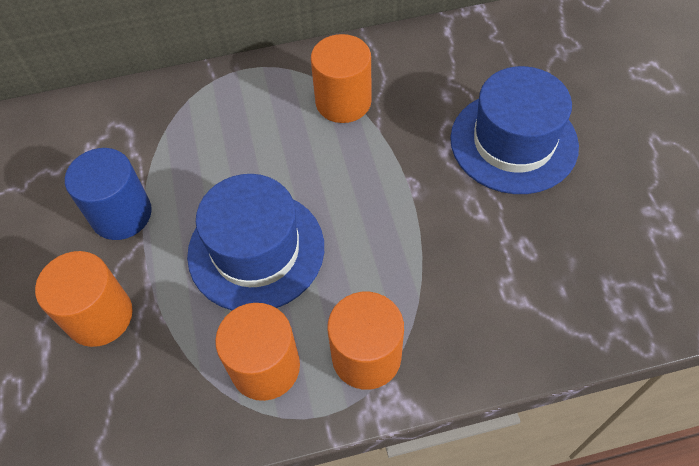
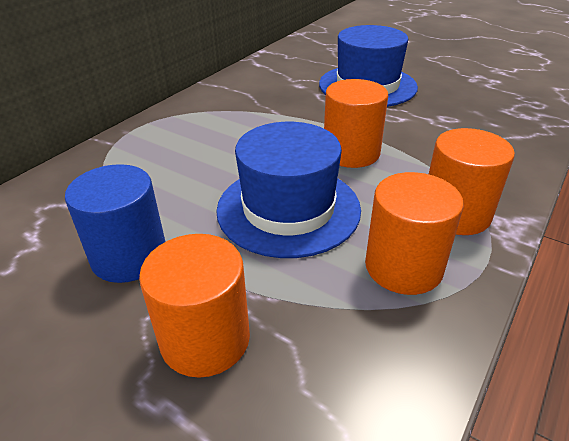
camera: 45 degrees left, 20 degrees down
orange cylinder [311,34,372,123] -> orange cylinder moved to [324,79,388,168]

